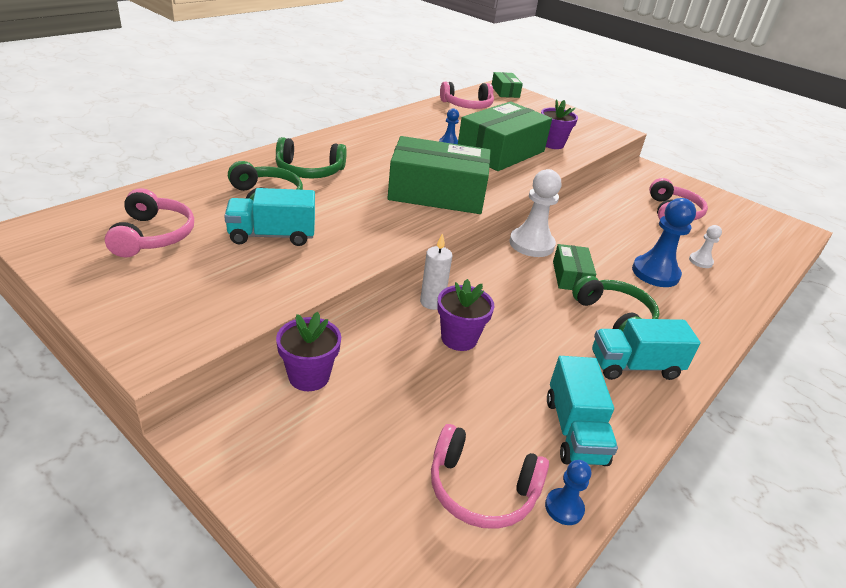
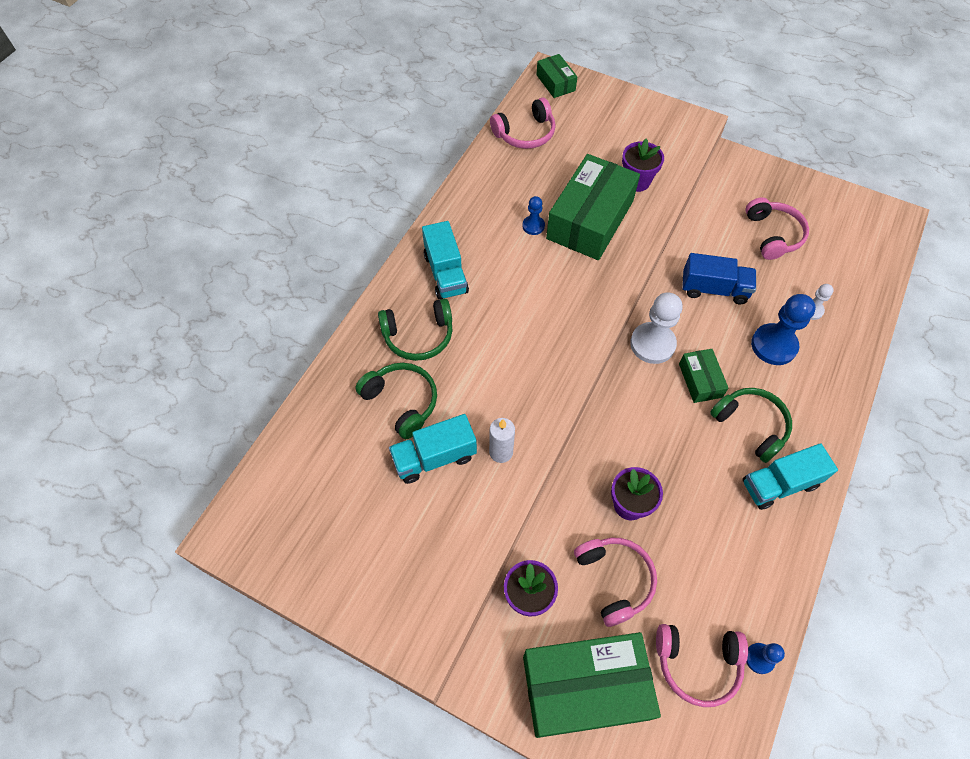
camera: 10 degrees left, 25 degrees up
pink headphones [105,188,194,257] -> pink headphones moved to [574,538,657,627]
green box [387,136,491,214] -> green box moved to [523,632,661,738]
white candle [420,233,452,310] -> white candle moved to [489,418,515,463]
turquoise truck [547,356,618,466] -> turquoise truck moved to [422,221,469,300]
none -> blue truck [682,253,756,304]

